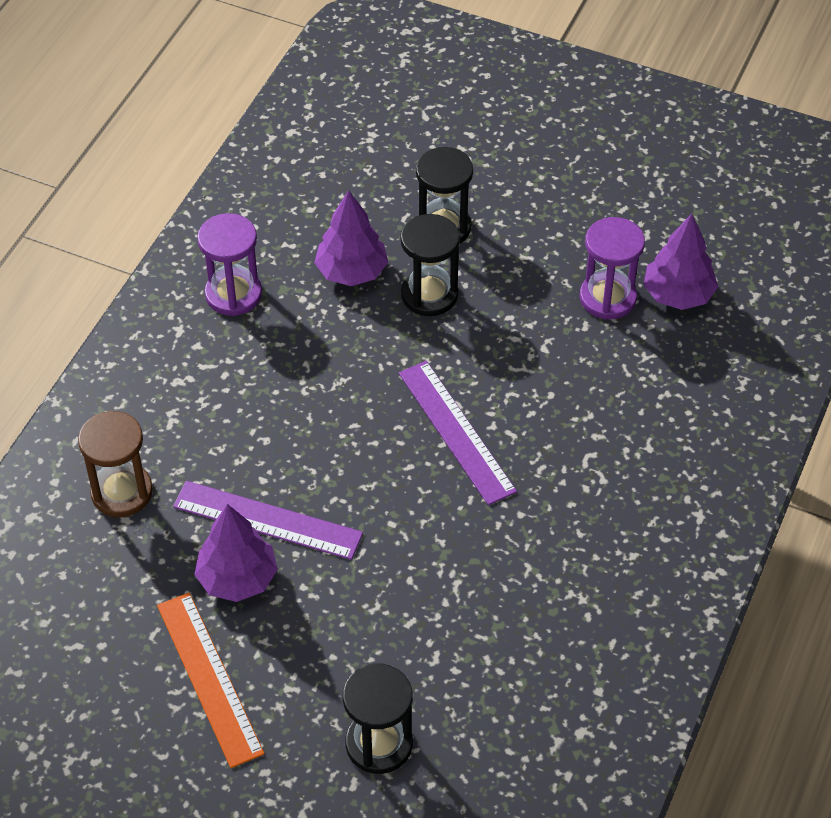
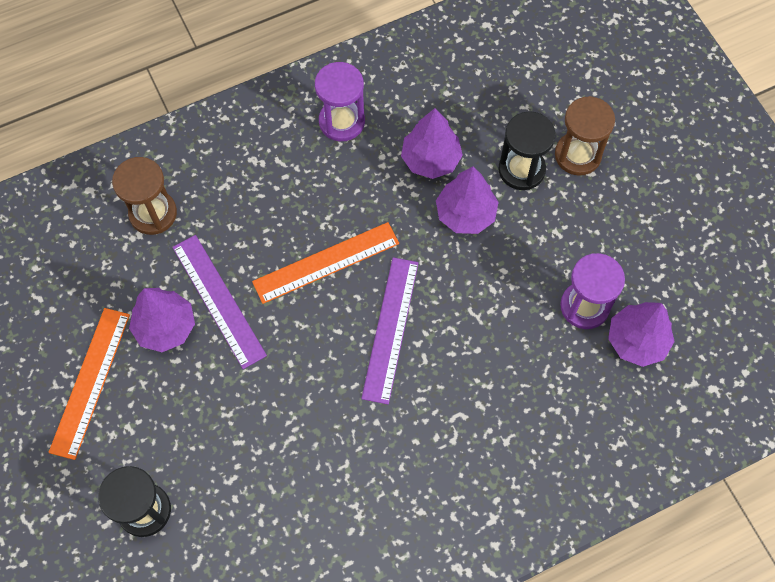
camera: 40 degrees right, 15 degrees up
black hourglass [401,214,460,316] -> purple tree [436,166,499,234]
none -> orange ruler [252,222,399,304]
none -> brown hourglass [555,96,615,176]

